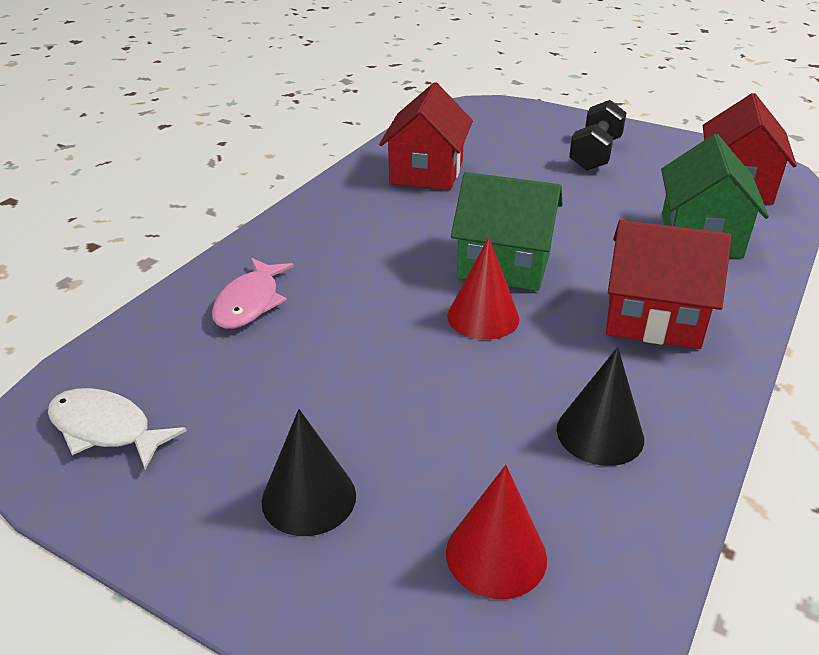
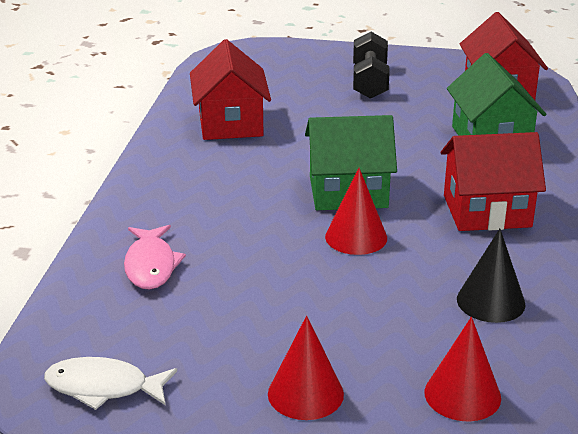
camera: 20 degrees left, 5 degrees down
black cone [262,409,356,536] -> red cone [268,316,344,420]

